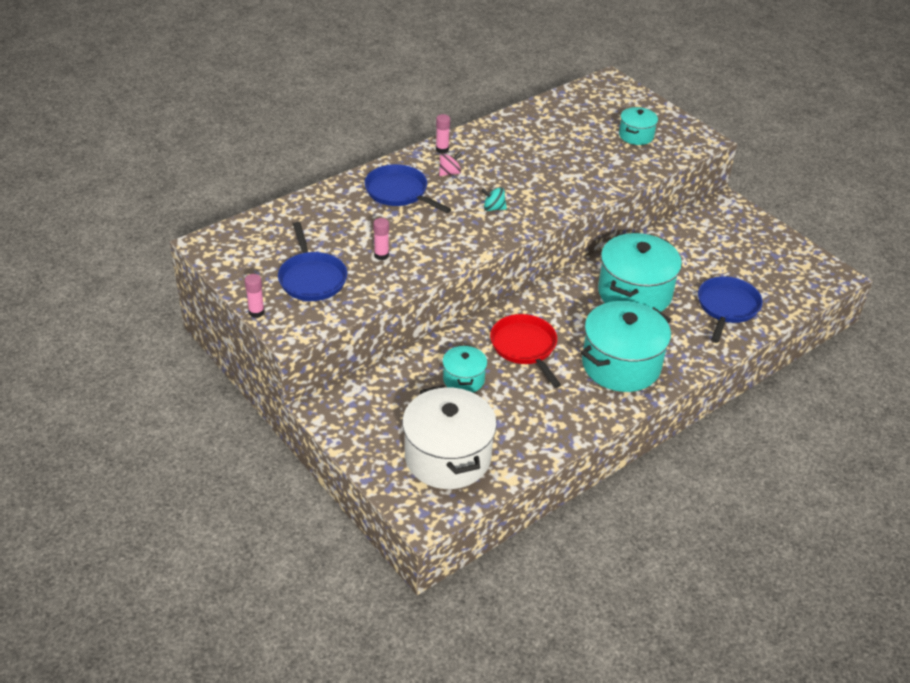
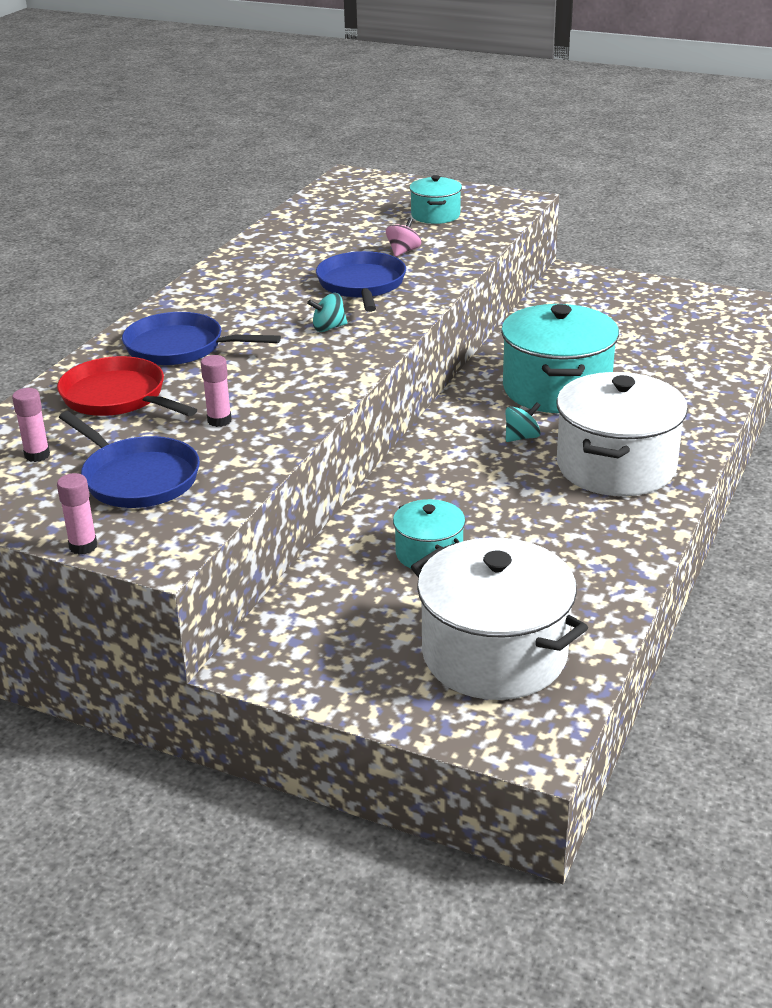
camera: 25 degrees left, 10 degrees down
pink glue stick [436,114,450,153] -> pink glue stick moved to [12,388,50,462]
pink spinning top [439,152,462,176] -> pink spinning top moved to [386,218,422,257]
red pan [490,314,561,388] -> red pan moved to [57,356,197,416]
turquoise pot [581,301,671,392] -> white pot [556,372,688,496]
blue pan [698,276,763,343] -> blue pan moved to [316,251,406,312]
none -> turquoise spinning top [505,402,541,442]

